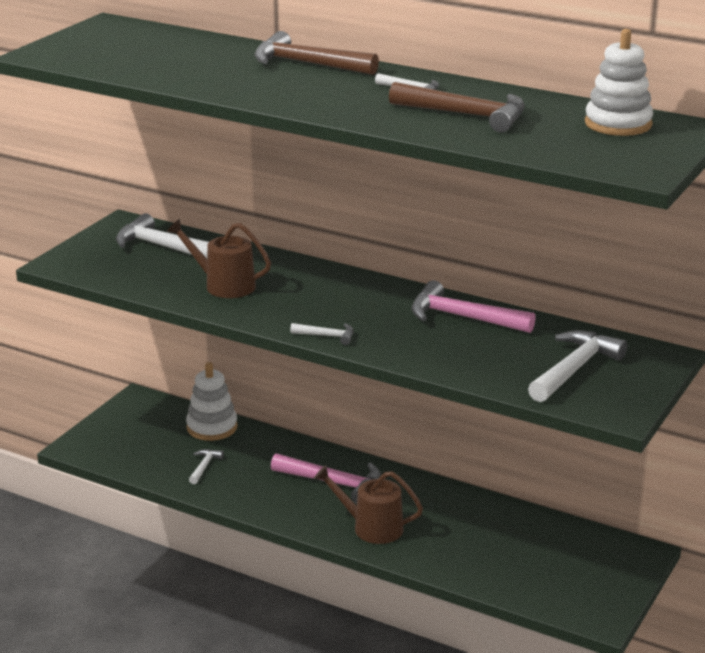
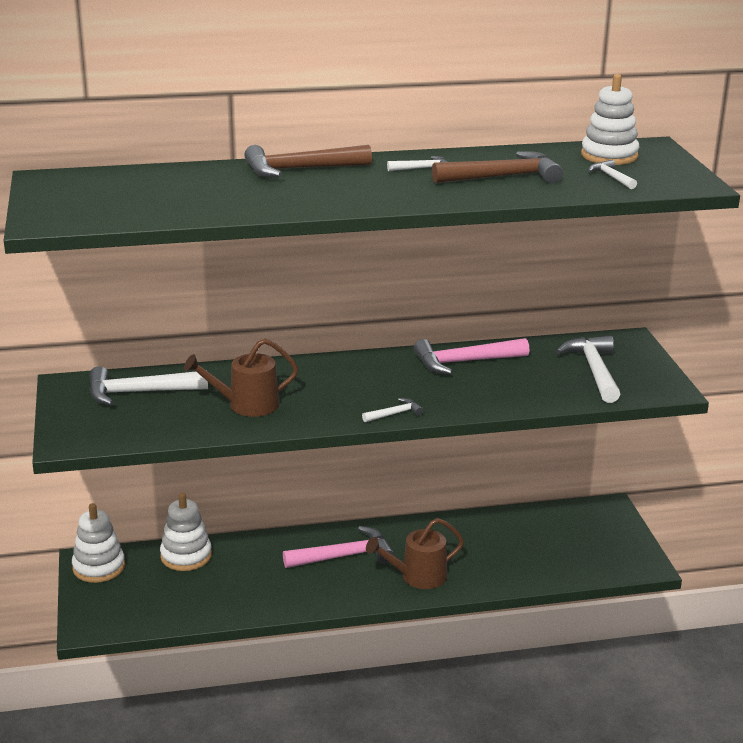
camera: 40 degrees left, 0 degrees up
white hammer [189,449,224,484] -> white hammer moved to [588,160,637,189]
none -> white stacking toy [72,503,125,583]

